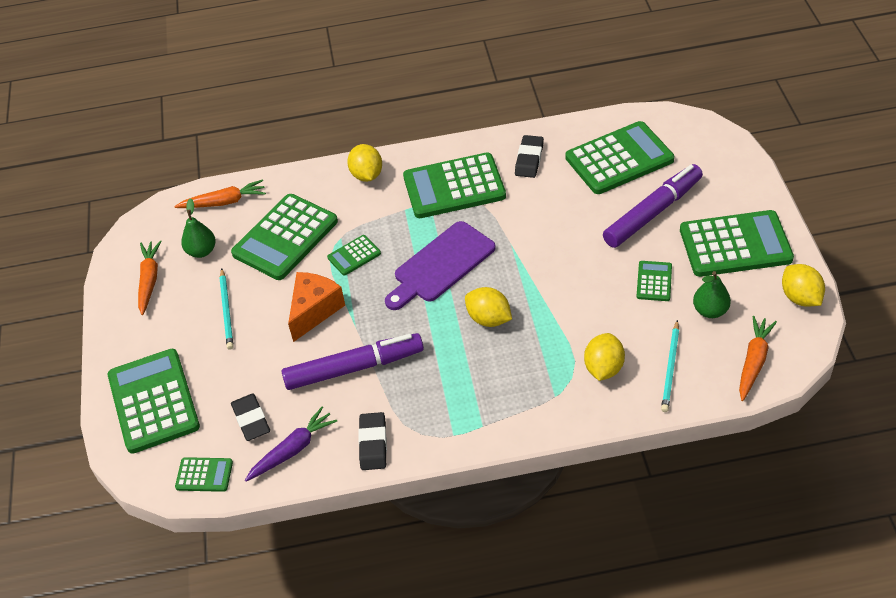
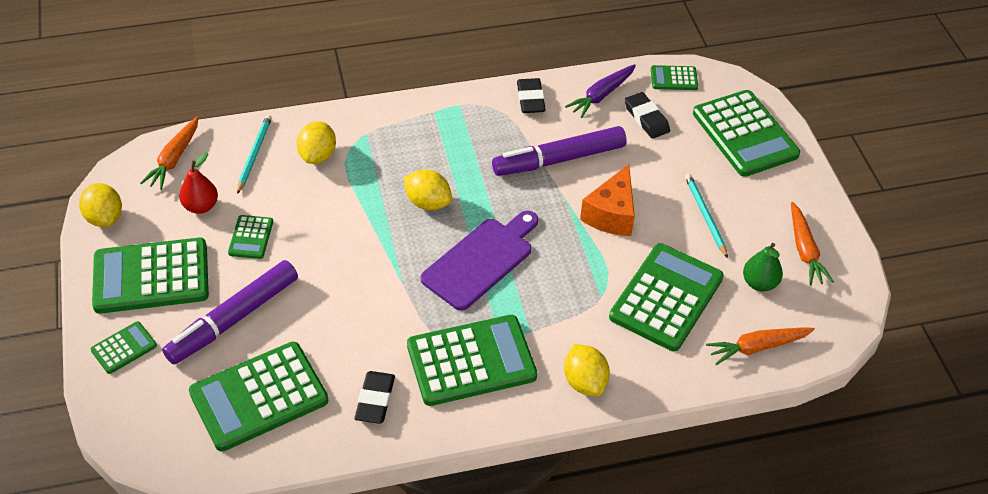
camera: 170 degrees right, 0 degrees up
green calculator [327,235,381,276] -> green calculator moved to [91,321,157,374]
green pear [693,271,731,318] -> red pear [179,152,218,214]

